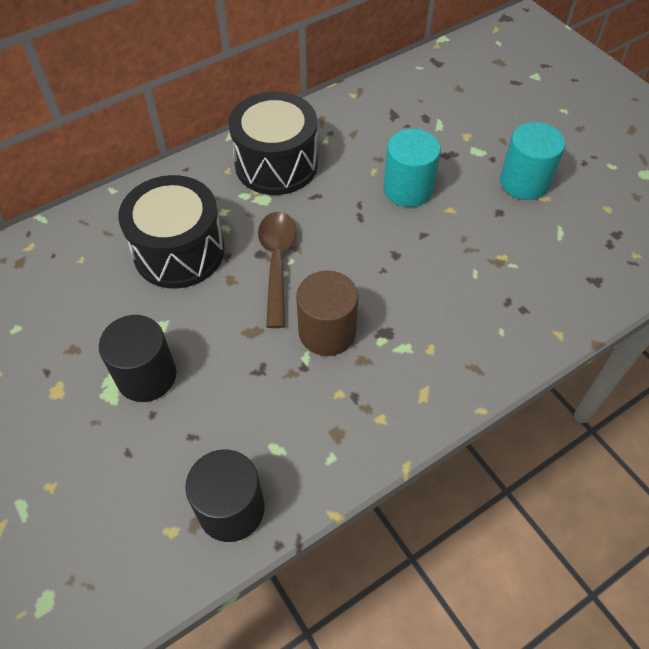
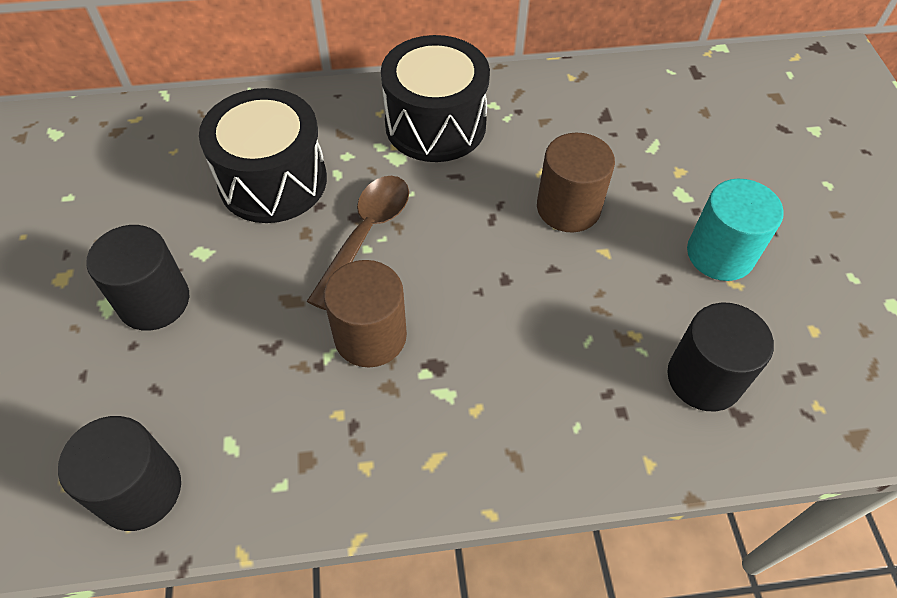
camera: 25 degrees right, 0 degrees up
turquoise cylinder [384,129,441,207] -> brown cylinder [537,133,615,233]
none -> black cylinder [667,303,774,411]

